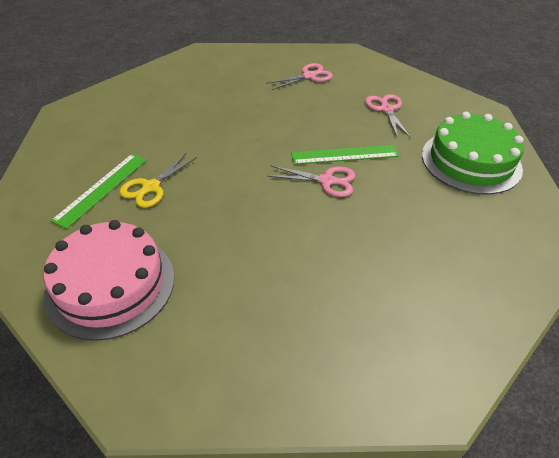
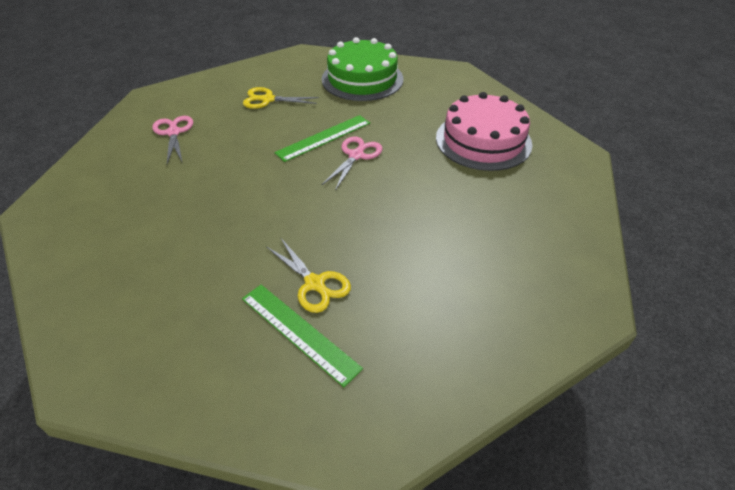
camera: 75 degrees left, 0 degrees up
pink cake [44,220,174,341] -> pink cake moved to [436,92,532,171]
green ruler [291,145,399,165] -> green ruler turned 45 degrees clockwise [274,115,370,162]
pink scissors [365,94,411,138] -> yellow scissors [243,87,319,109]

